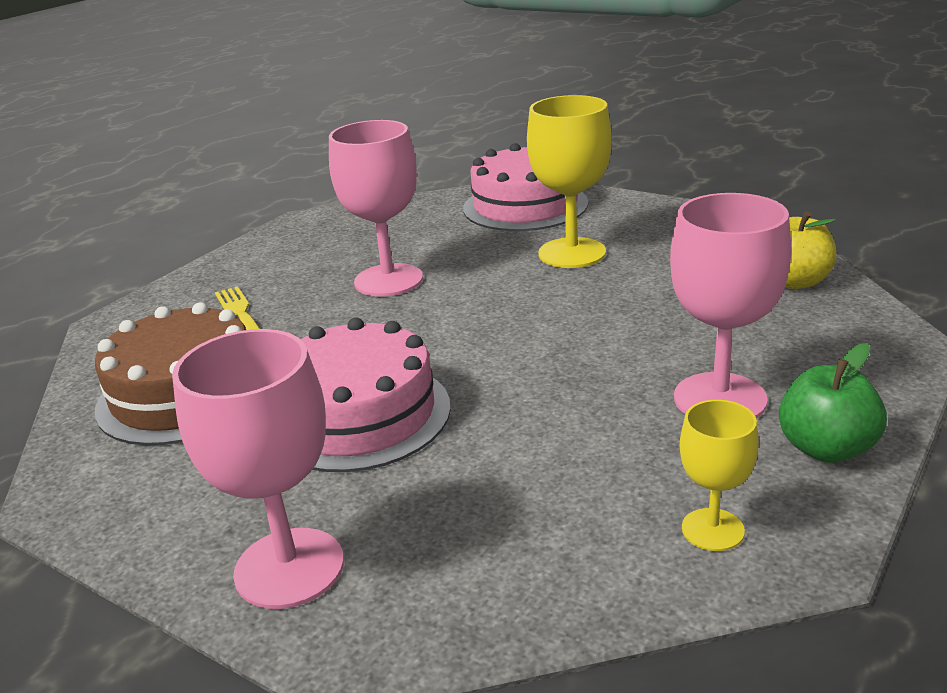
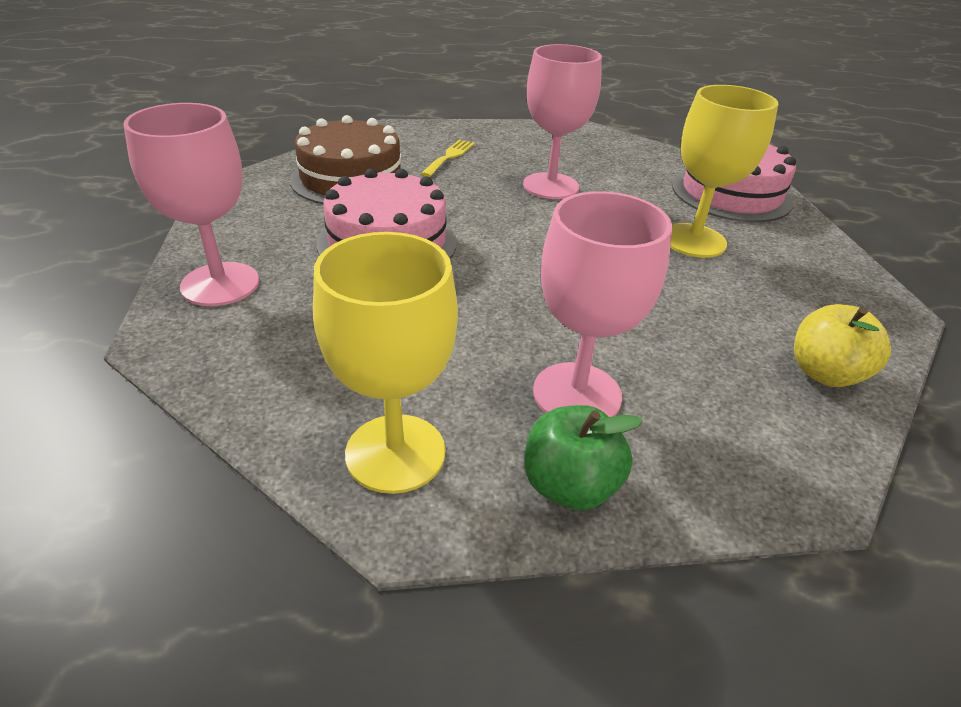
camera: 45 degrees right, 10 degrees up
yellow goblet [680,400,759,551] -> yellow goblet [313,232,458,494], size x1.79

